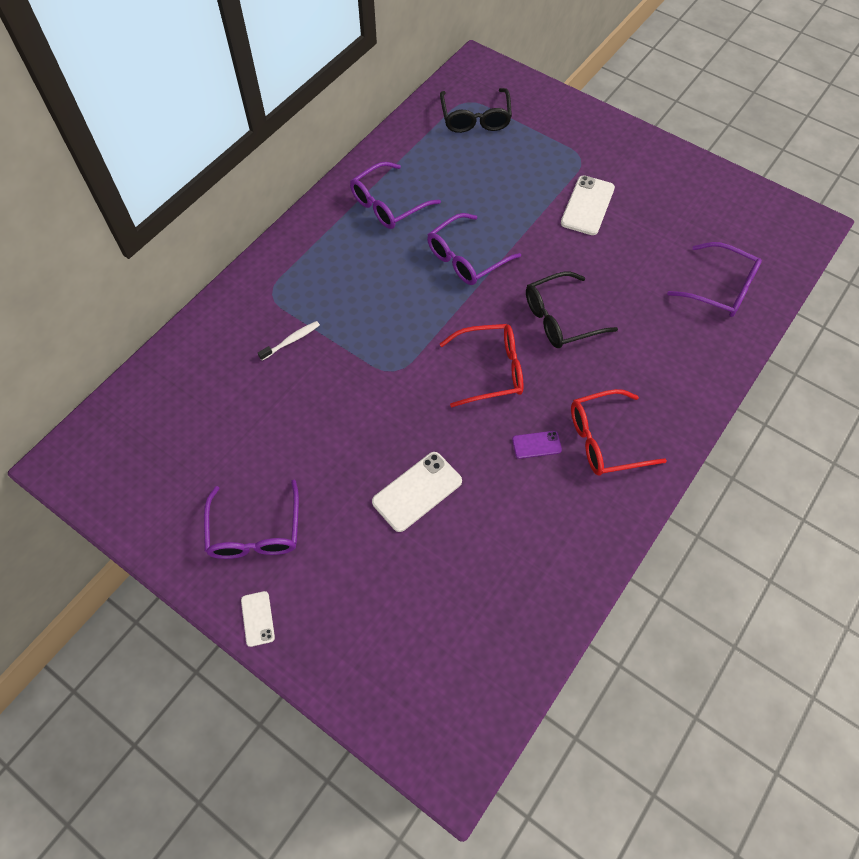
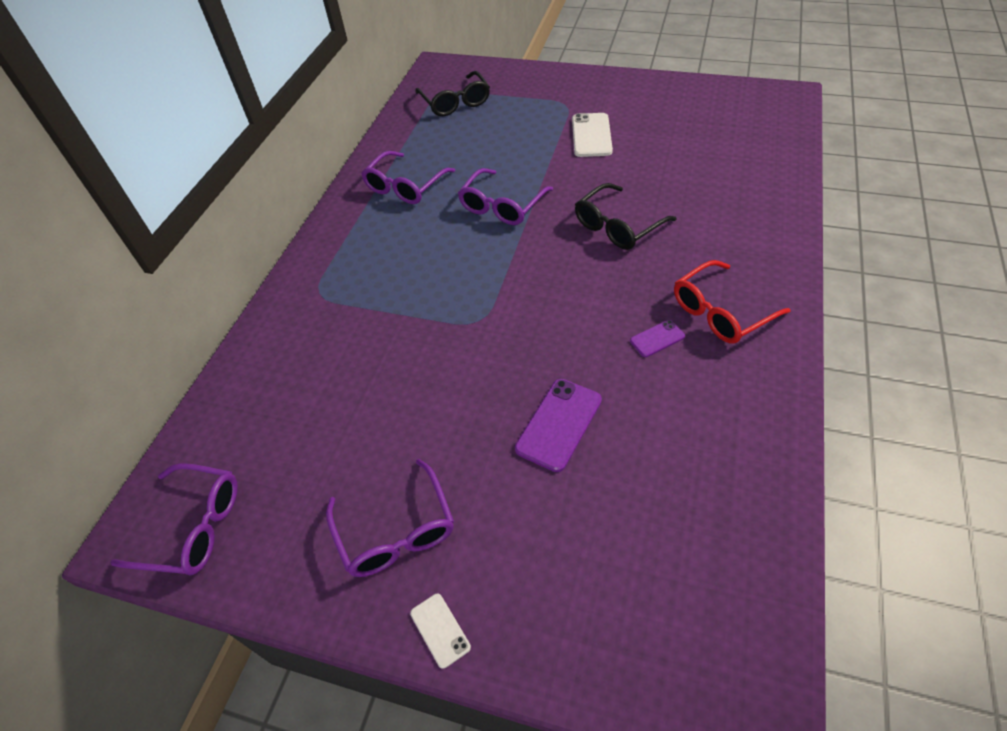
camera: 15 degrees left, 10 degrees down
white toothbrush [258,321,320,361] -> none
white phone [372,452,462,532] -> purple phone [515,379,602,472]
red glasses [440,324,523,407] -> none
purple glasses [667,242,762,317] -> purple glasses moved to [110,463,238,575]

